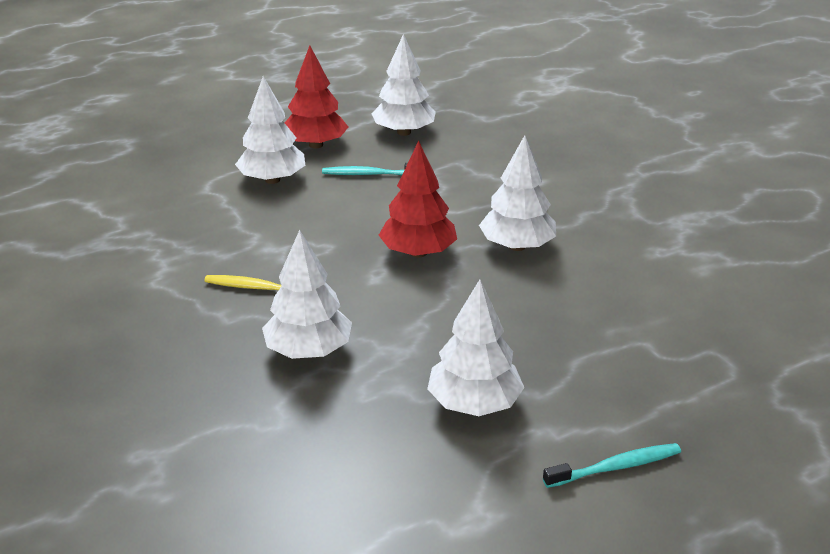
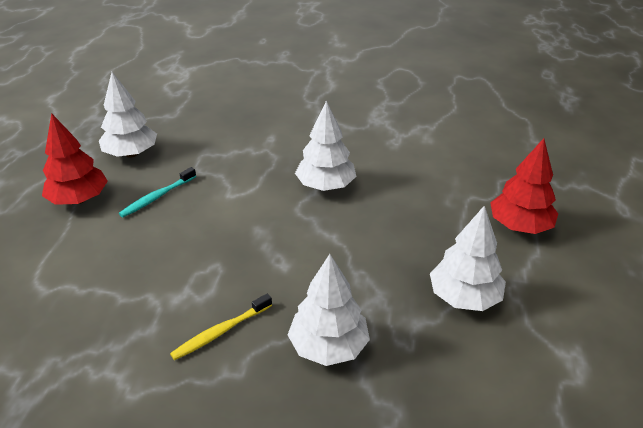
camera: 50 degrees left, 5 degrees up
white tree [235,76,305,184] -> none
red tree [379,141,457,258] -> red tree moved to [490,138,558,234]
turquoise toothbrush [543,443,681,488] -> none

